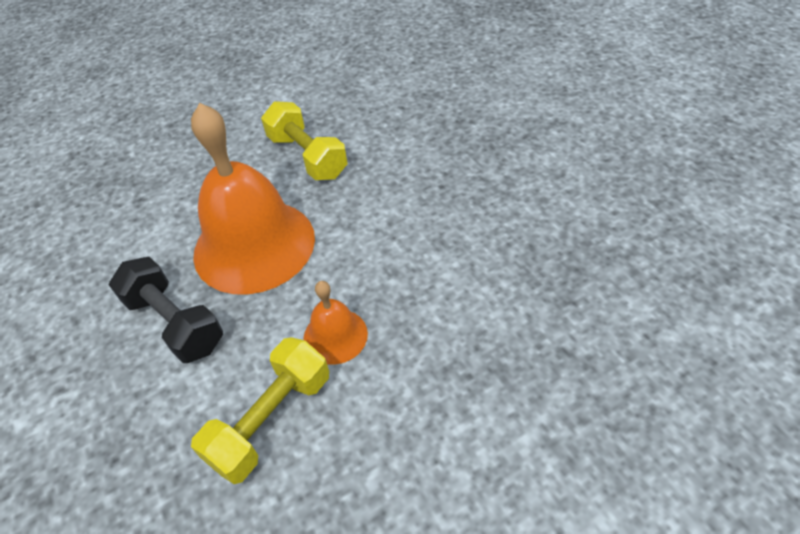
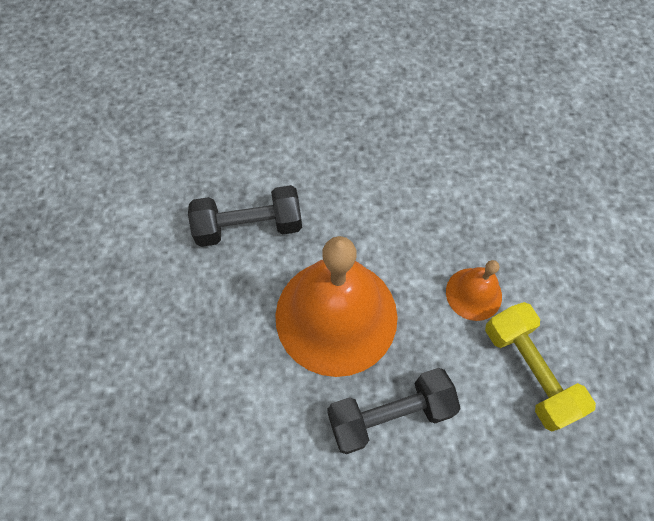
camera: 65 degrees left, 15 degrees up
yellow dumbbell [261,101,347,180] -> black dumbbell [188,185,302,247]

